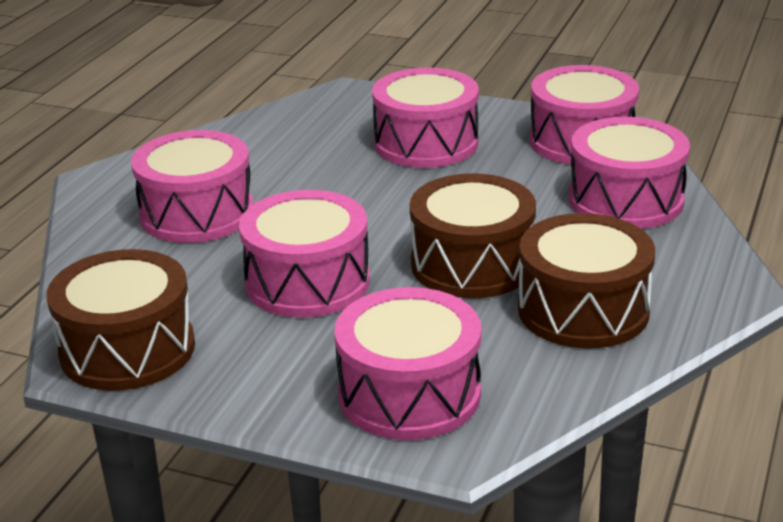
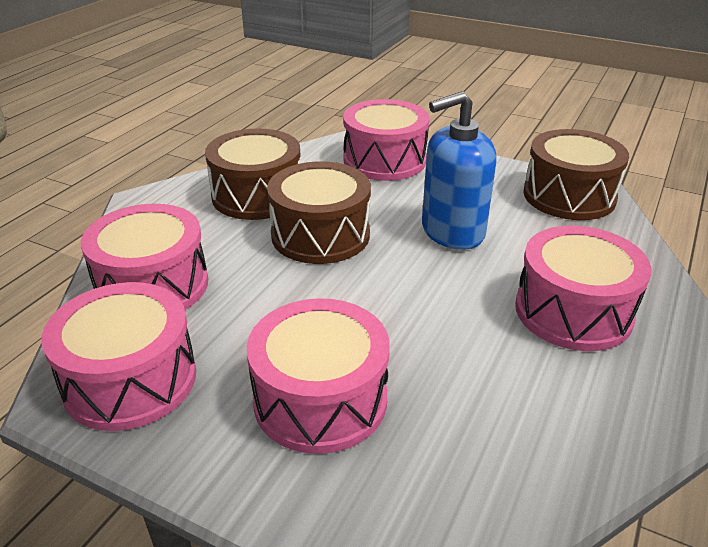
camera: 175 degrees left, 5 degrees up
pink drum [239,190,370,318] -> blue soap dispenser [422,91,497,250]

